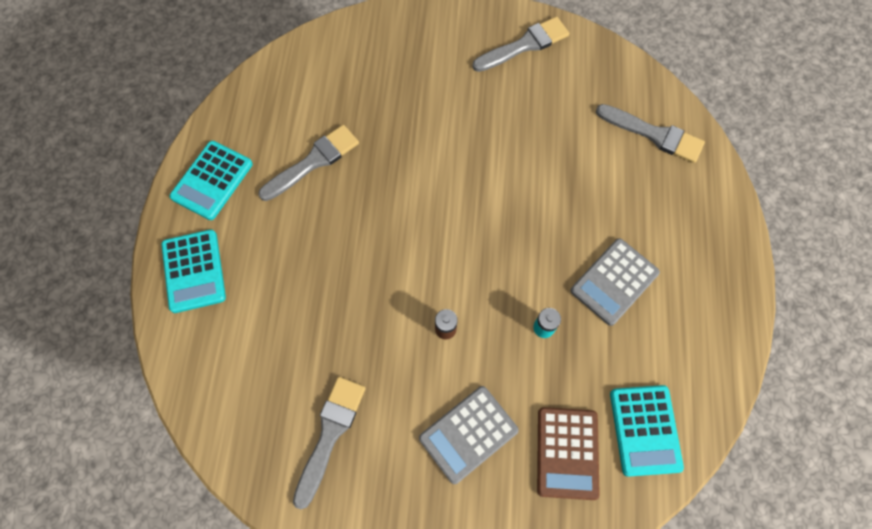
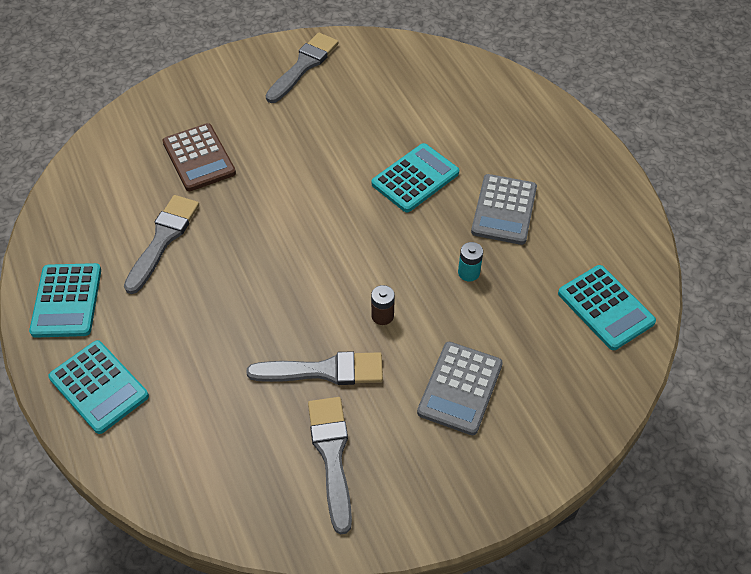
camera: 30 degrees left, 15 degrees down
brown calculator [537,407,600,500] -> brown calculator moved to [162,123,236,191]
grey brush [596,104,705,163] -> grey brush moved to [247,351,383,385]
none -> turquoise calculator [371,143,459,212]

